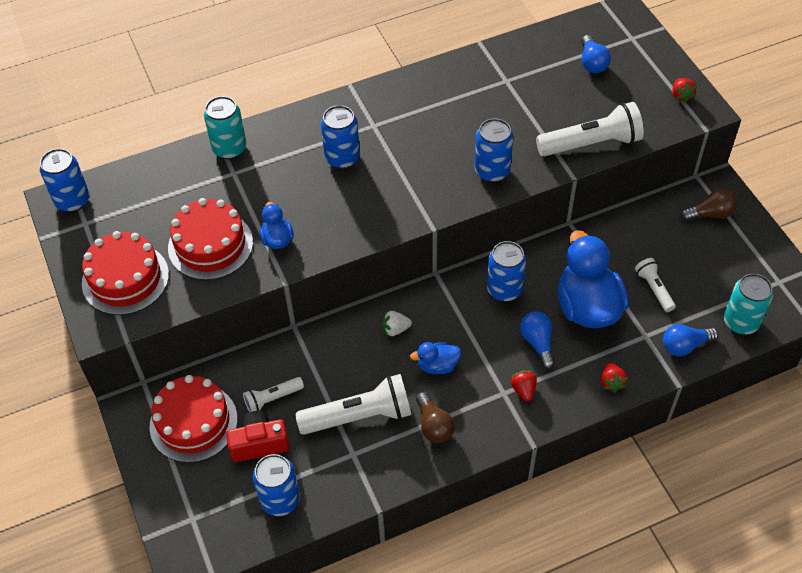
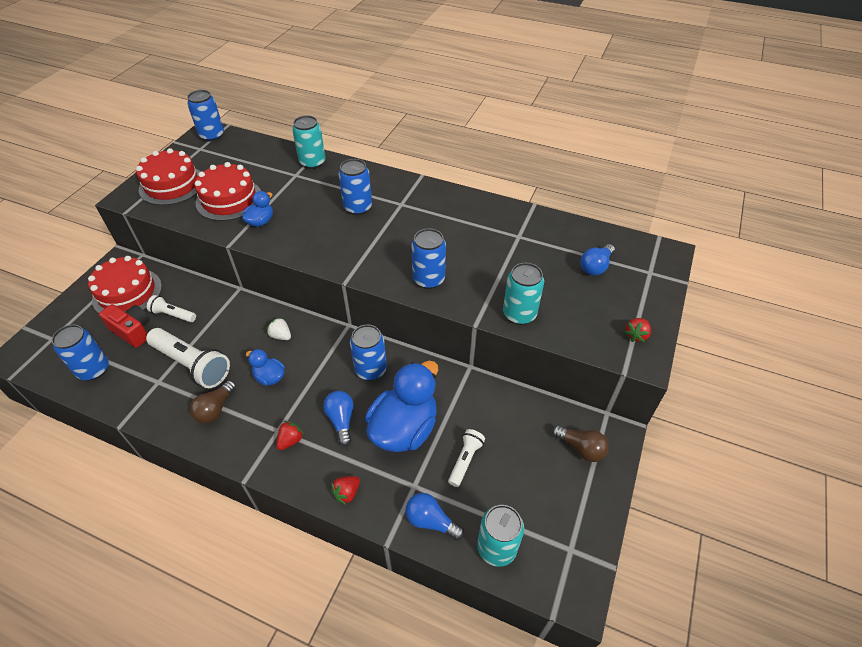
camera: 45 degrees right, 5 degrees down
blue light bulb [520,311,555,369] -> blue light bulb turned 45 degrees counterclockwise [323,391,353,447]
white flashlight [536,102,644,157] -> turquoise can [503,263,544,325]

